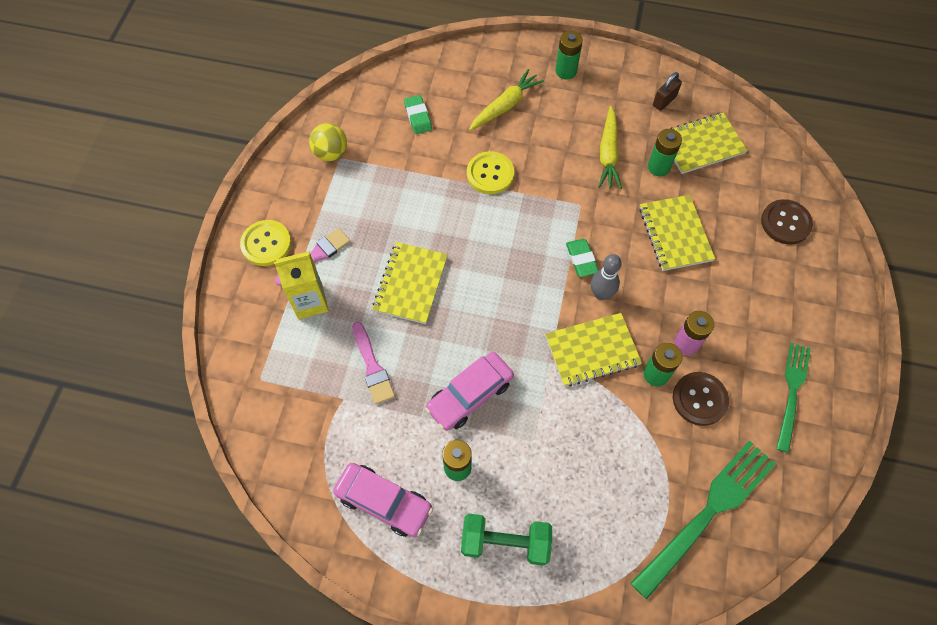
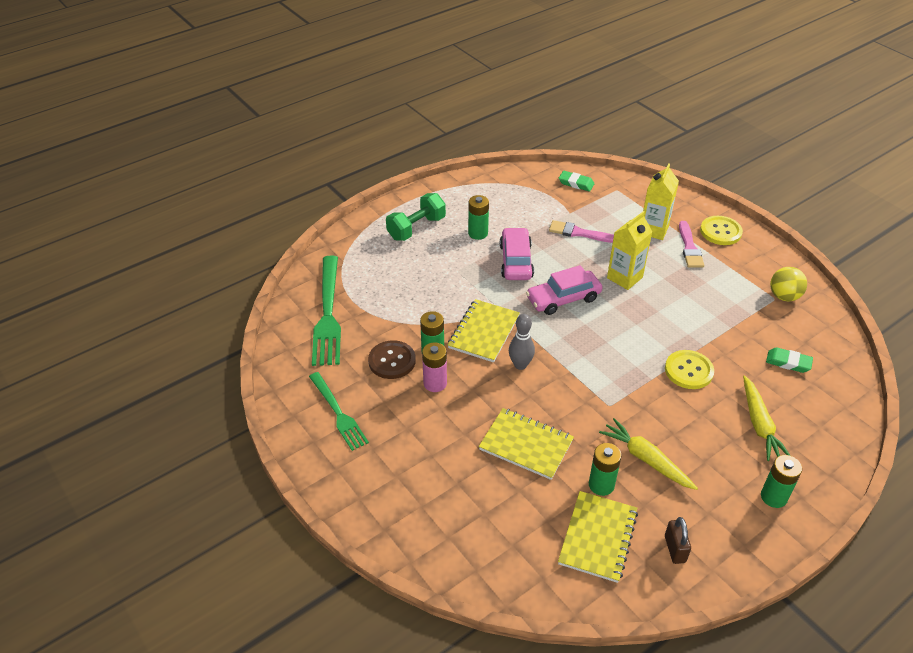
camera: 130 degrees right, 20 degrees down
pink car [333,463,433,537] -> pink car moved to [526,265,603,315]
yellow notebook [372,242,448,324] -> yellow carton [607,211,652,290]
green eraser [566,239,598,277] -> green eraser moved to [559,171,595,191]
brown button [761,199,813,245] -> none

